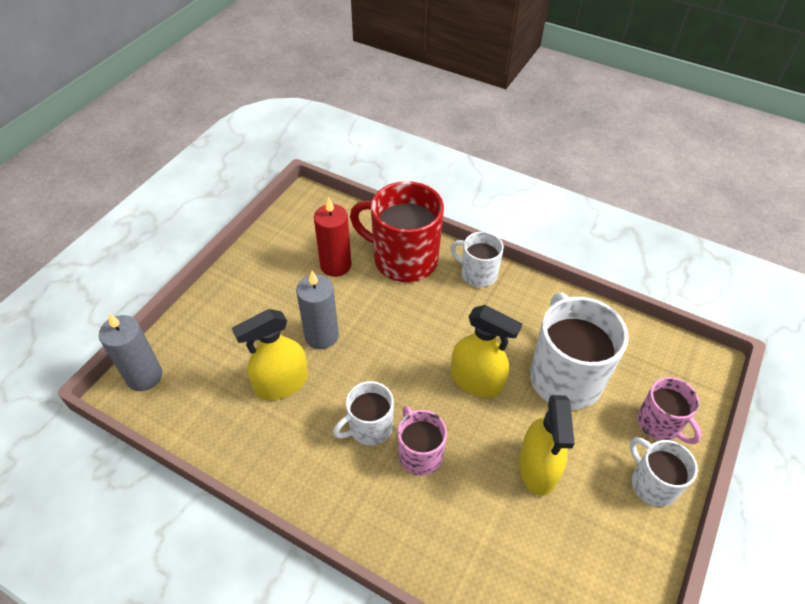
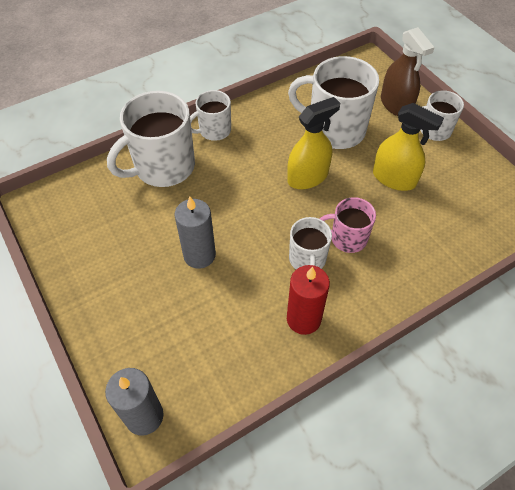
camera: 60 degrees left, 5 degrees up
yellow spray bottle [232,309,308,400] -> none
red candle [314,197,352,277] -> red candle moved to [287,265,330,335]
red mug [350,181,444,282] -> white mug [107,91,195,187]
pink mug [637,377,701,444] -> brown spray bottle [381,27,435,116]

